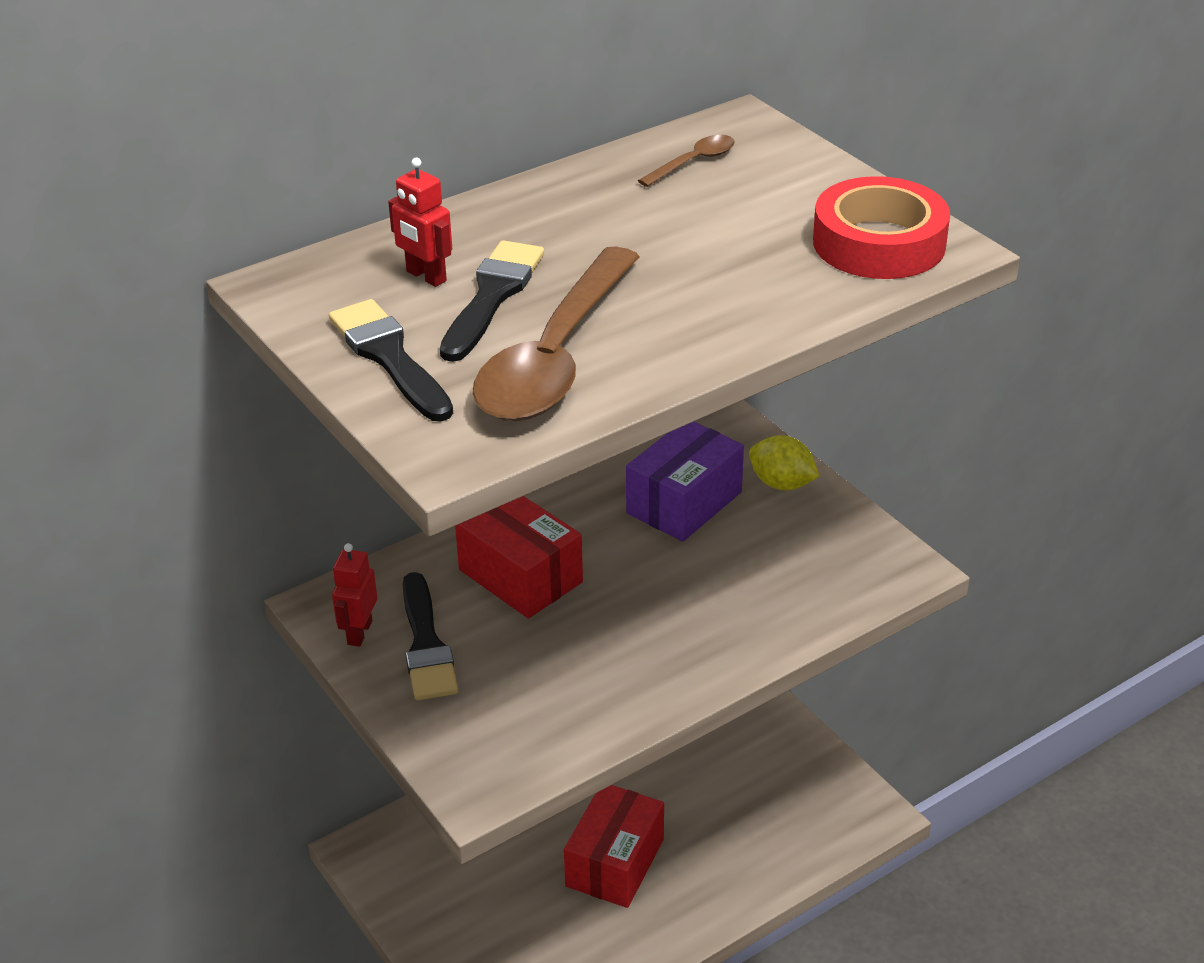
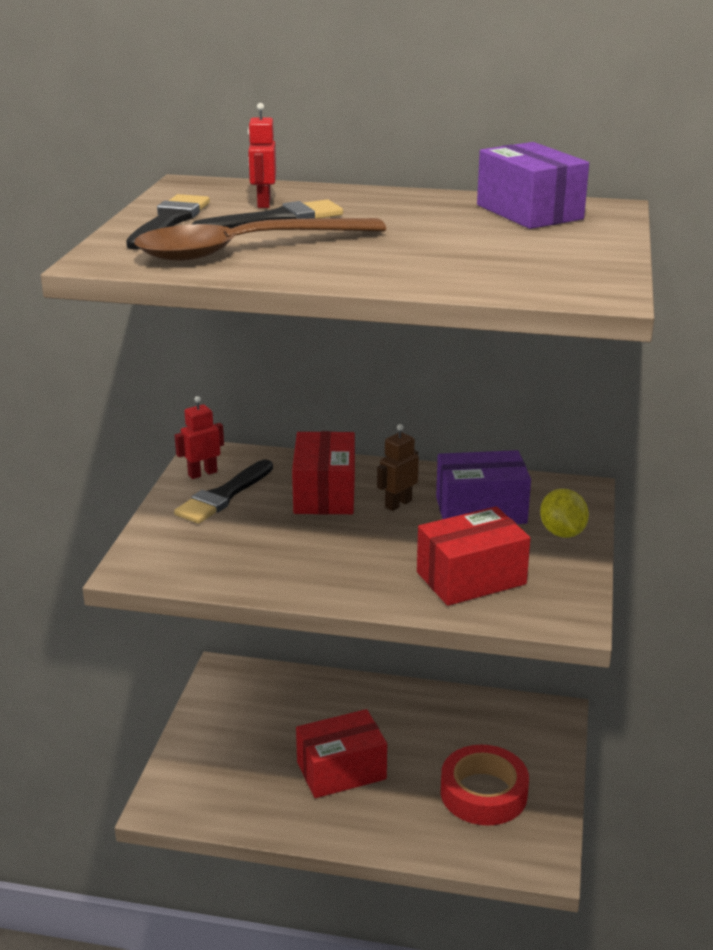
camera: 45 degrees right, 10 degrees down
brown spoon [638,135,735,187] -> purple box [477,142,589,229]
red tape [813,176,950,279] -> red tape moved to [441,745,529,826]
none -> brown robot [377,424,419,511]
none -> red box [417,506,531,606]

